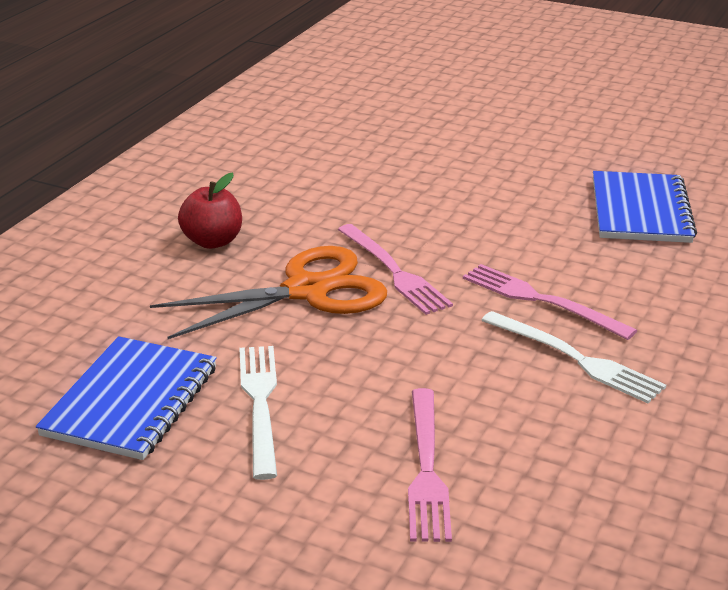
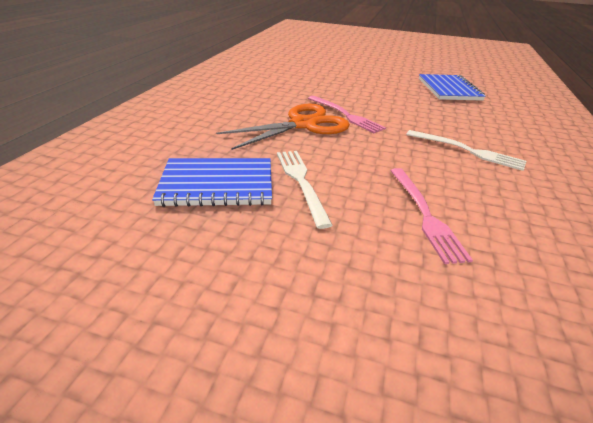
camera: 10 degrees left, 5 degrees up
blue notebook [36,336,217,460] -> blue notebook turned 75 degrees clockwise [152,158,272,207]
red apple [178,173,242,249] -> none
pink fork [463,264,637,340] -> none

